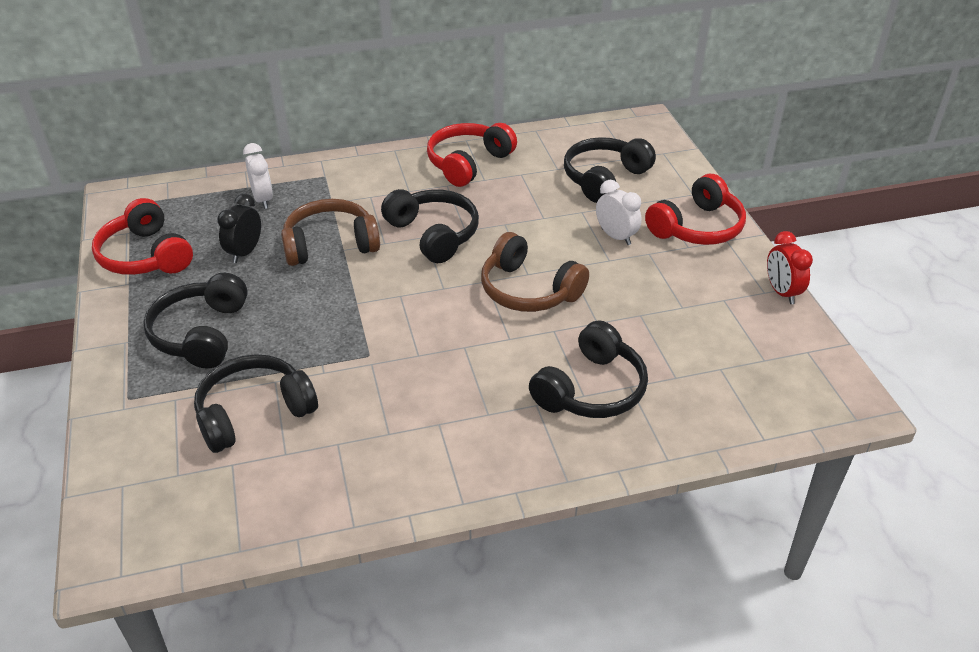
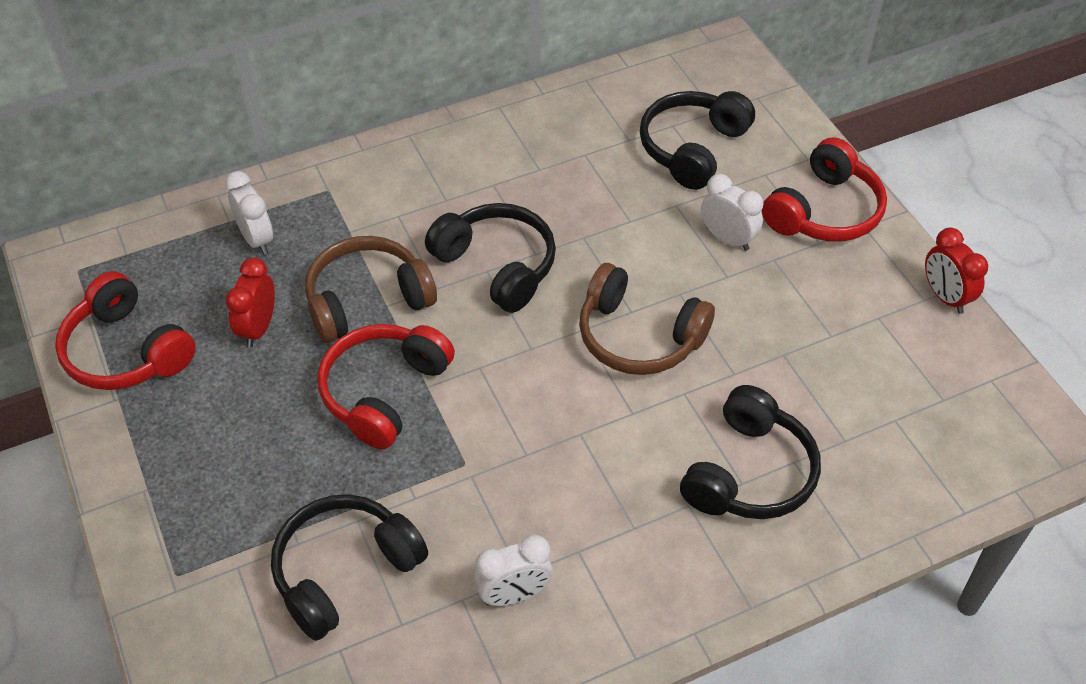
camera: 10 degrees left, 10 degrees up
black headphones [143,273,248,369] -> none
black clock [217,194,261,263] -> red clock [226,257,275,348]
red headphones [427,123,517,187] -> red headphones moved to [317,324,455,449]
none -> white clock [474,535,553,606]

